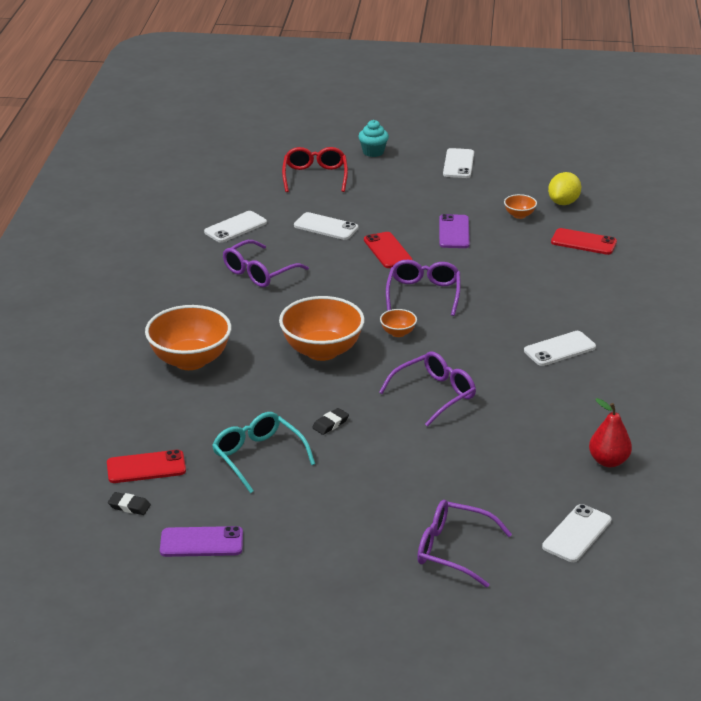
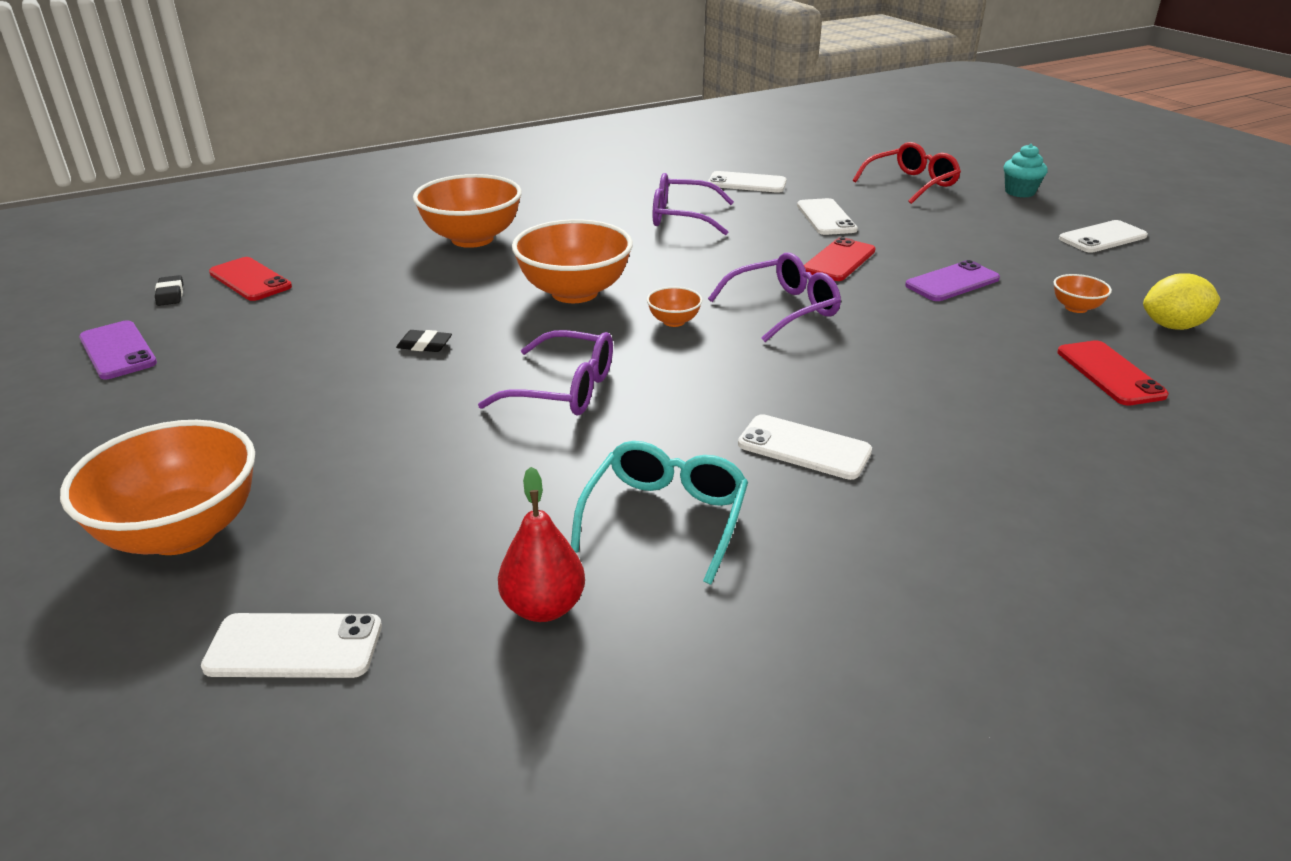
camera: 55 degrees right, 0 degrees up
turquoise glasses [212,412,315,493] -> turquoise glasses moved to [571,441,748,584]
purple glasses [417,500,512,588] -> orange bowl [60,420,255,555]

